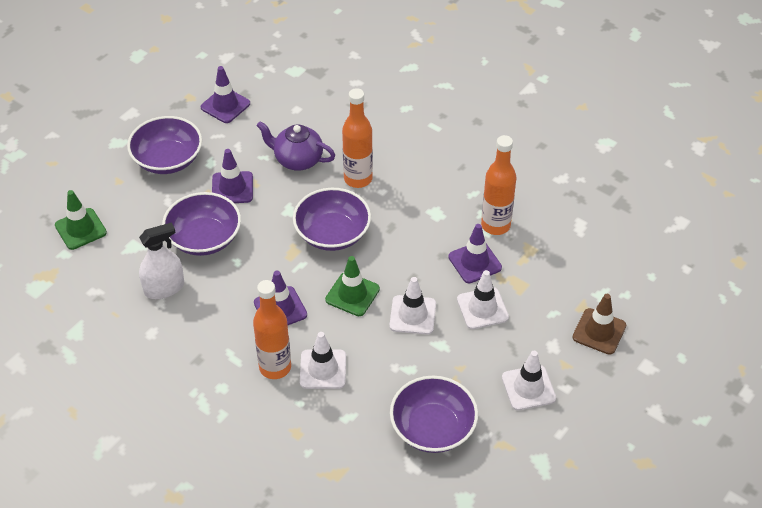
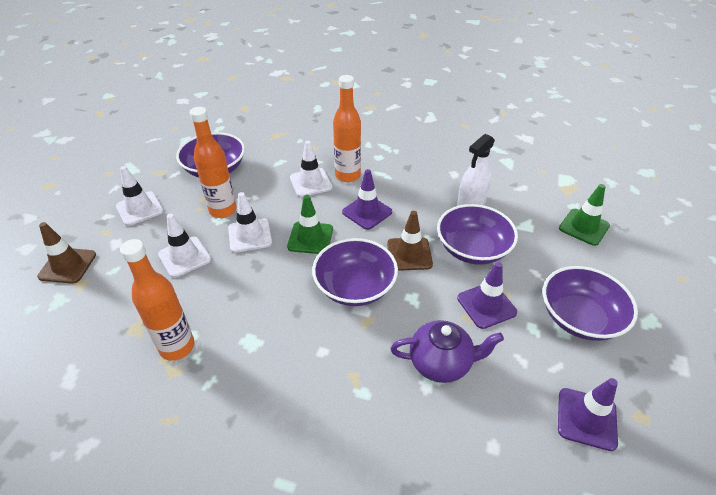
camera: 160 degrees right, 5 degrees down
orange bottle [342,88,373,188] -> orange bottle moved to [190,107,237,218]
purple traffic cone [448,224,502,283] -> none
none -> brown traffic cone [387,211,433,271]

